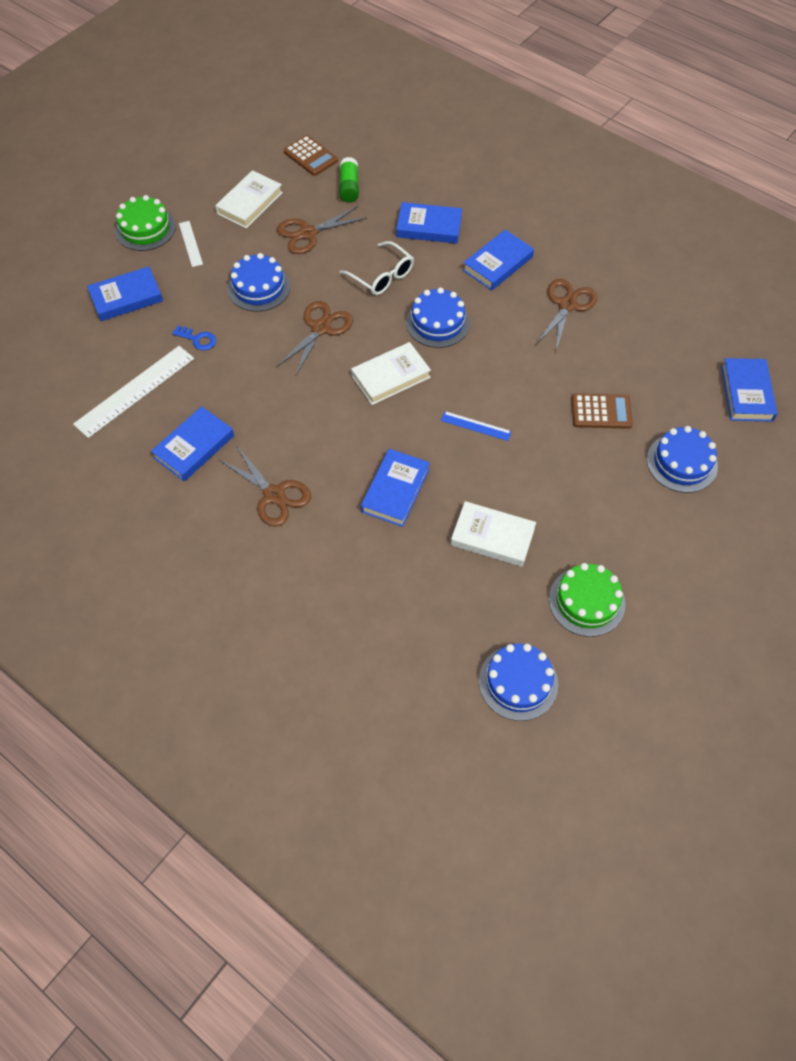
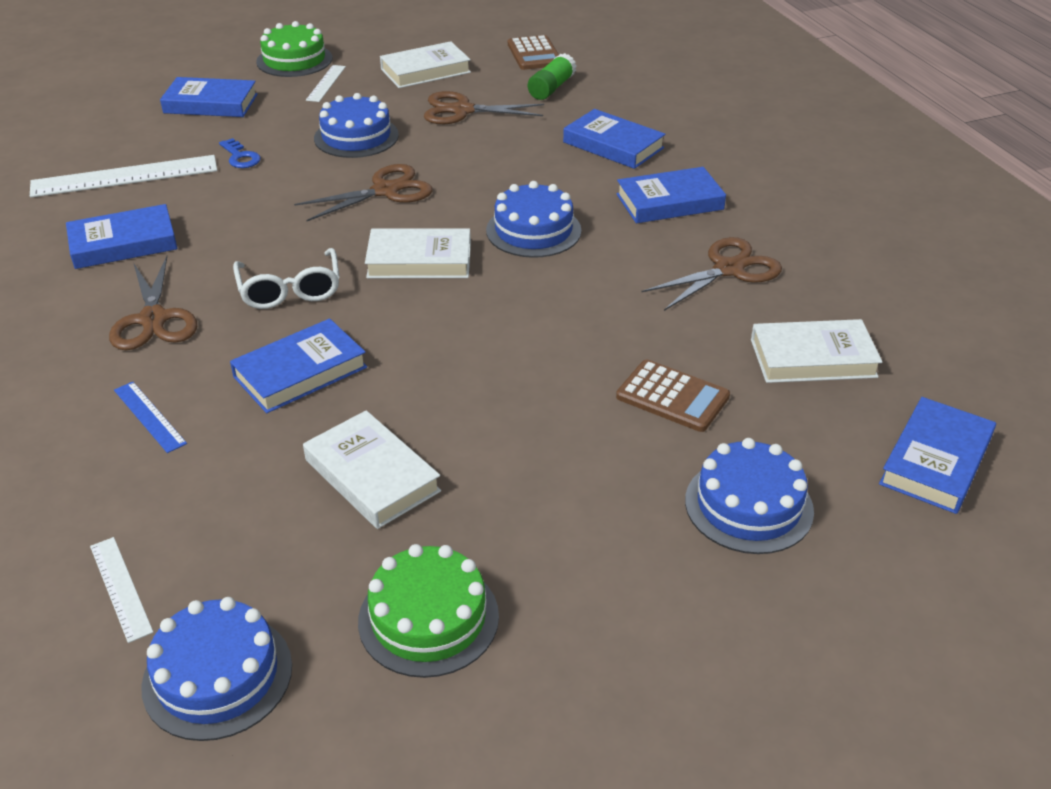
camera: 30 degrees right, 20 degrees down
white glasses [340,241,414,295] -> white glasses moved to [233,248,340,309]
blue ruler [441,411,512,441] -> blue ruler moved to [114,382,187,453]
none -> white ruler [90,537,154,643]
none -> white book [751,319,882,383]

